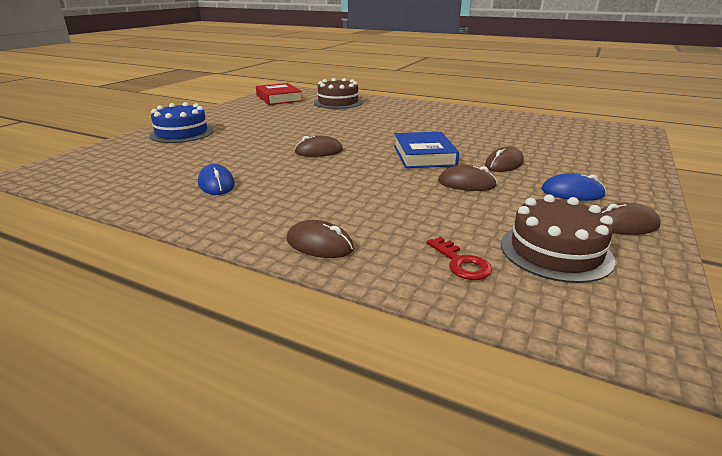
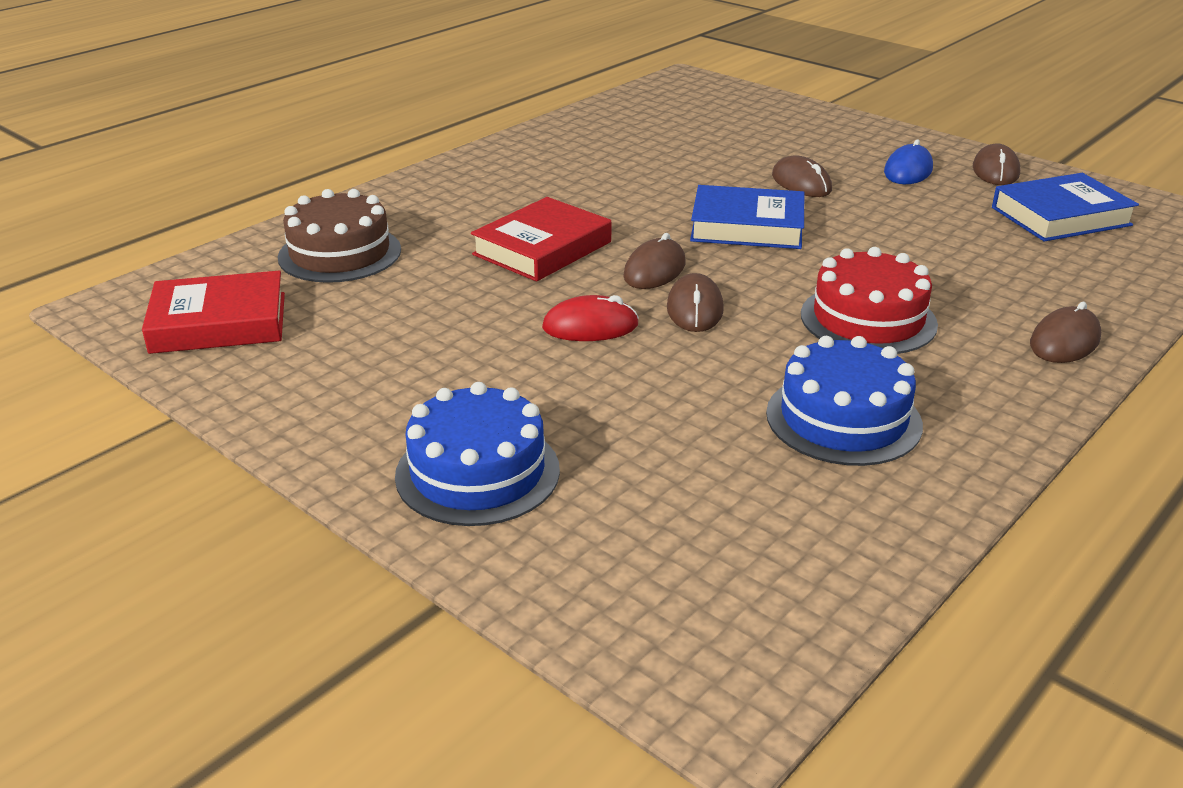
camera: 75 degrees left, 5 degrees up
blue mouse [198,164,235,195] -> blue cake [766,336,923,466]
red key [427,237,492,280] -> none
brown mouse [438,165,497,191] -> brown mouse moved to [623,233,685,289]
brown cake [501,194,615,283] -> blue book [992,173,1139,242]
none -> red book [471,197,612,281]
none -> red mouse [542,295,639,341]
none -> red cake [801,247,938,354]

